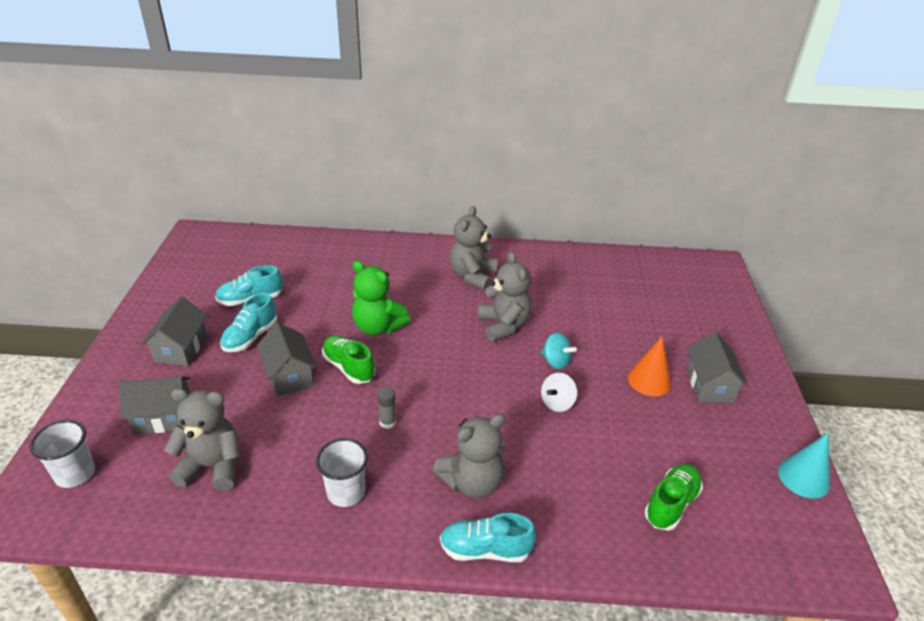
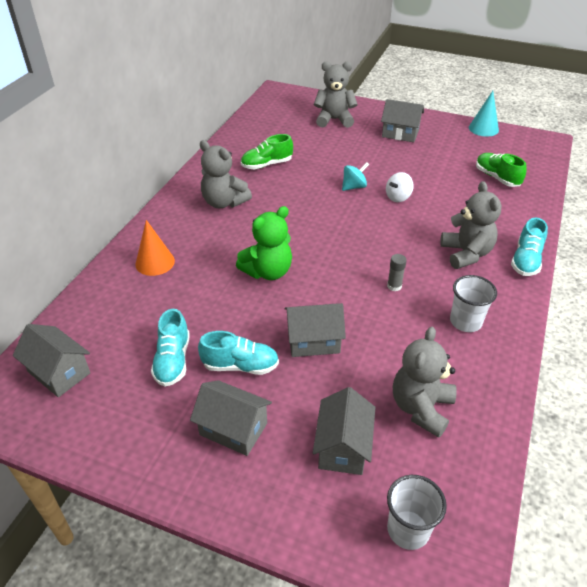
camera: 70 degrees left, 5 degrees up
turquoise shoe [220,293,277,352] -> turquoise shoe turned 45 degrees counterclockwise [198,331,279,375]
green shoe [322,335,375,384] -> green shoe moved to [241,134,293,169]
grey teddy bear [478,252,532,342] -> grey teddy bear moved to [314,61,358,128]
white spinning top [541,373,577,412] -> white spinning top turned 75 degrees clockwise [386,172,414,202]
orange cone [628,337,671,396] -> orange cone moved to [136,220,175,276]
none -> grey house [13,324,90,397]

